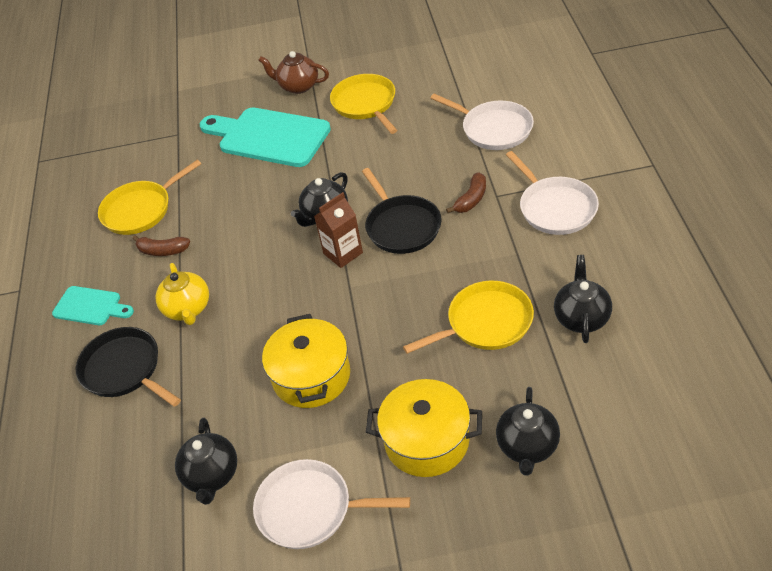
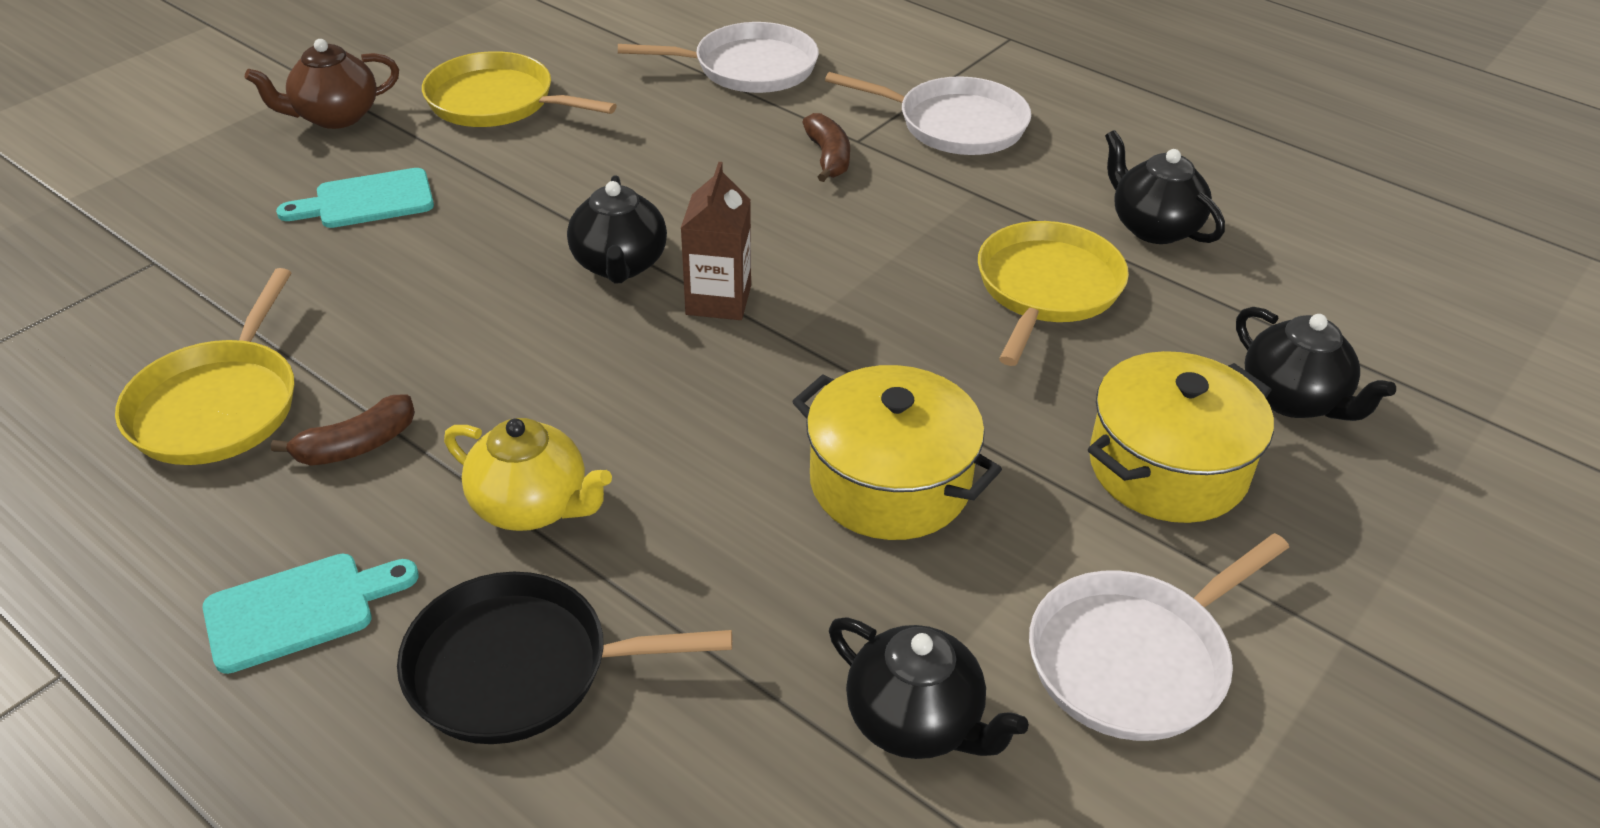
camera: 50 degrees left, 5 degrees down
turquoise cutting board [200,108,331,167] -> turquoise cutting board [276,168,434,228], size x0.53
black pan [362,168,442,254] -> none

